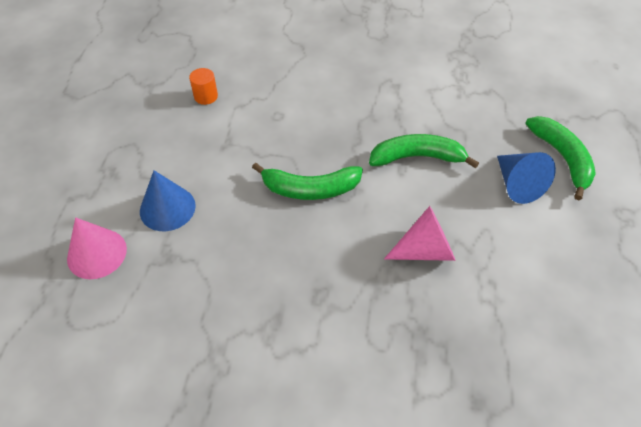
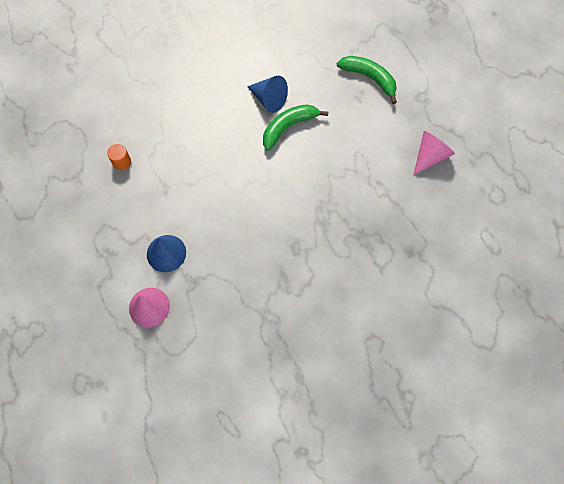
camera: 35 degrees left, 15 degrees up
green banana [252,163,363,200] -> none
pink cone [384,206,456,261] -> pink cone moved to [413,131,455,176]
blue cone [497,152,556,204] -> blue cone moved to [247,76,288,113]

